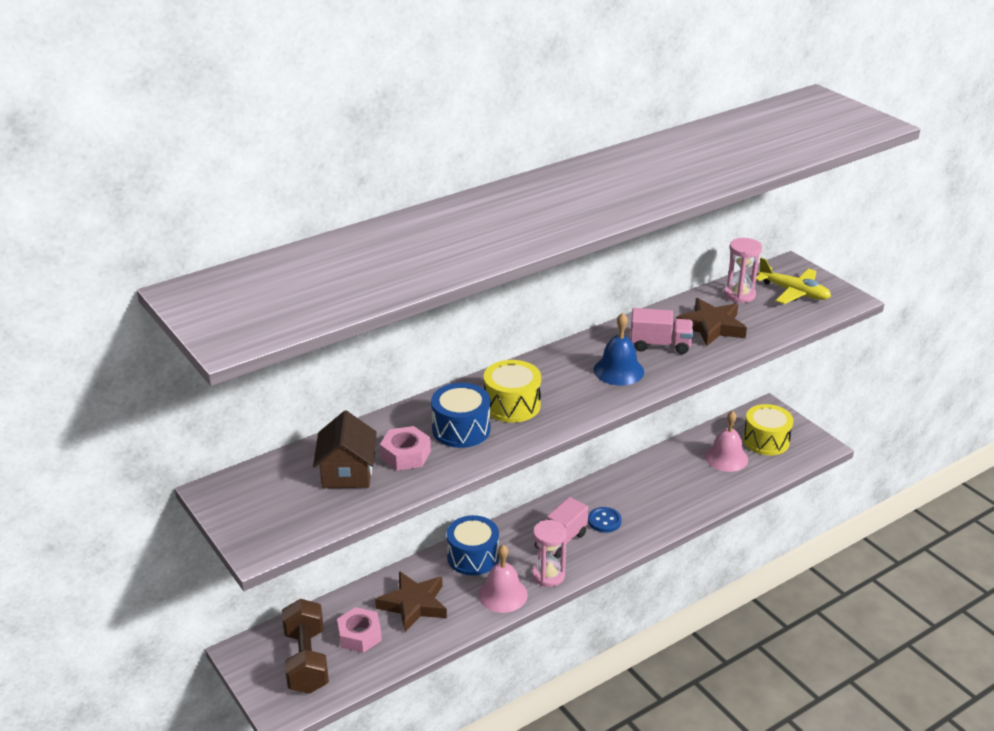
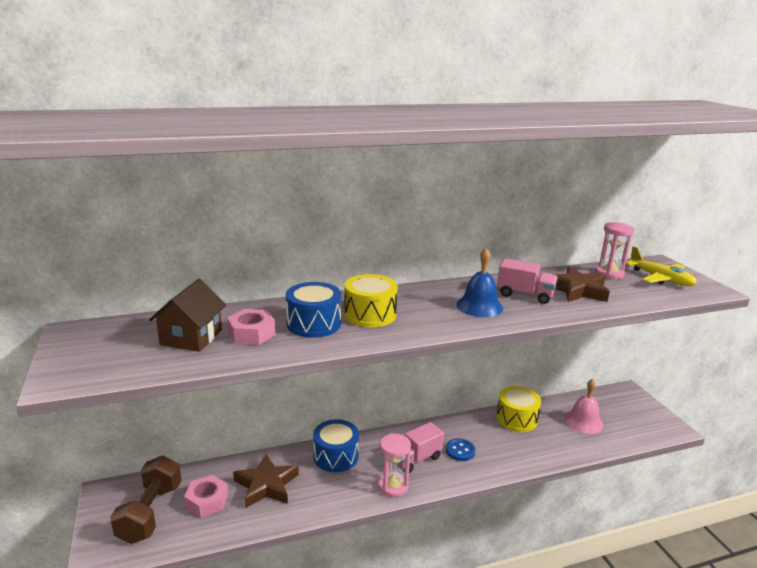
camera: 15 degrees right, 10 degrees down
pink bell [478,545,528,613] -> none
yellow drum [743,404,794,456] -> yellow drum moved to [496,386,541,432]

